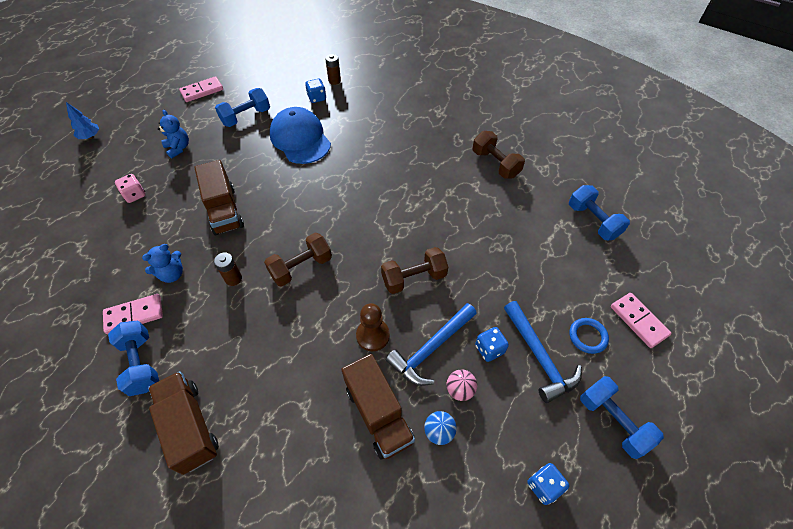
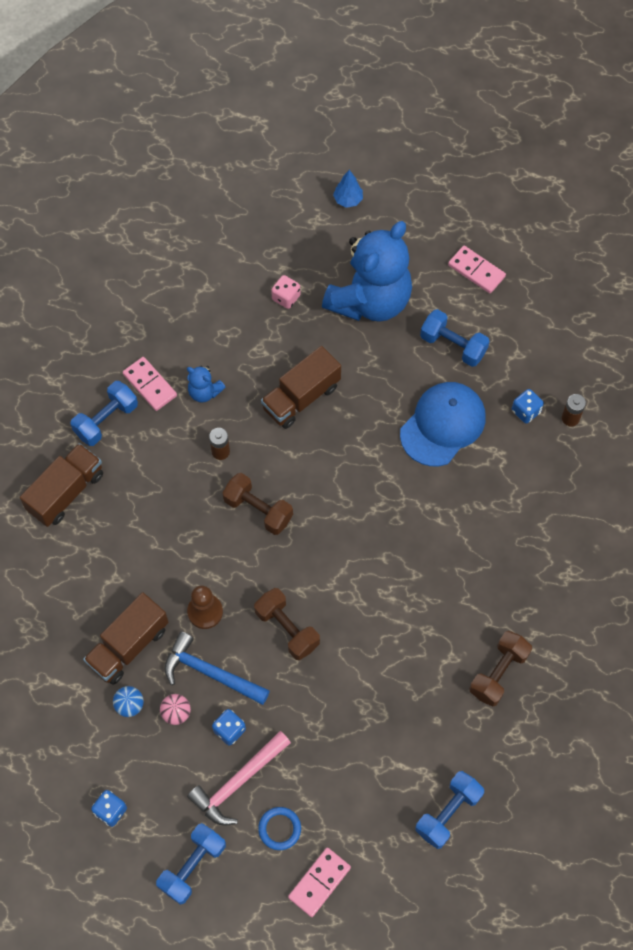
camera: 70 degrees right, 10 degrees up
blue teddy bear [158,110,189,159] -> blue teddy bear [322,221,412,322], size x2.43
blue hammer [504,301,582,403] -> pink hammer [187,731,291,826]

